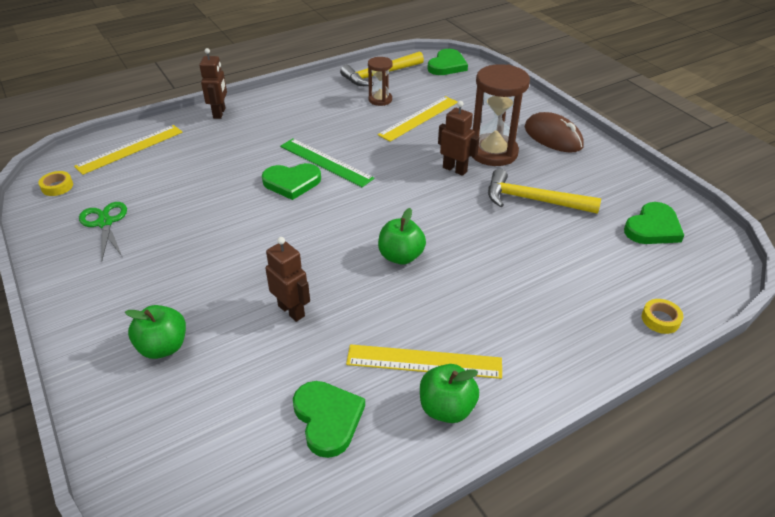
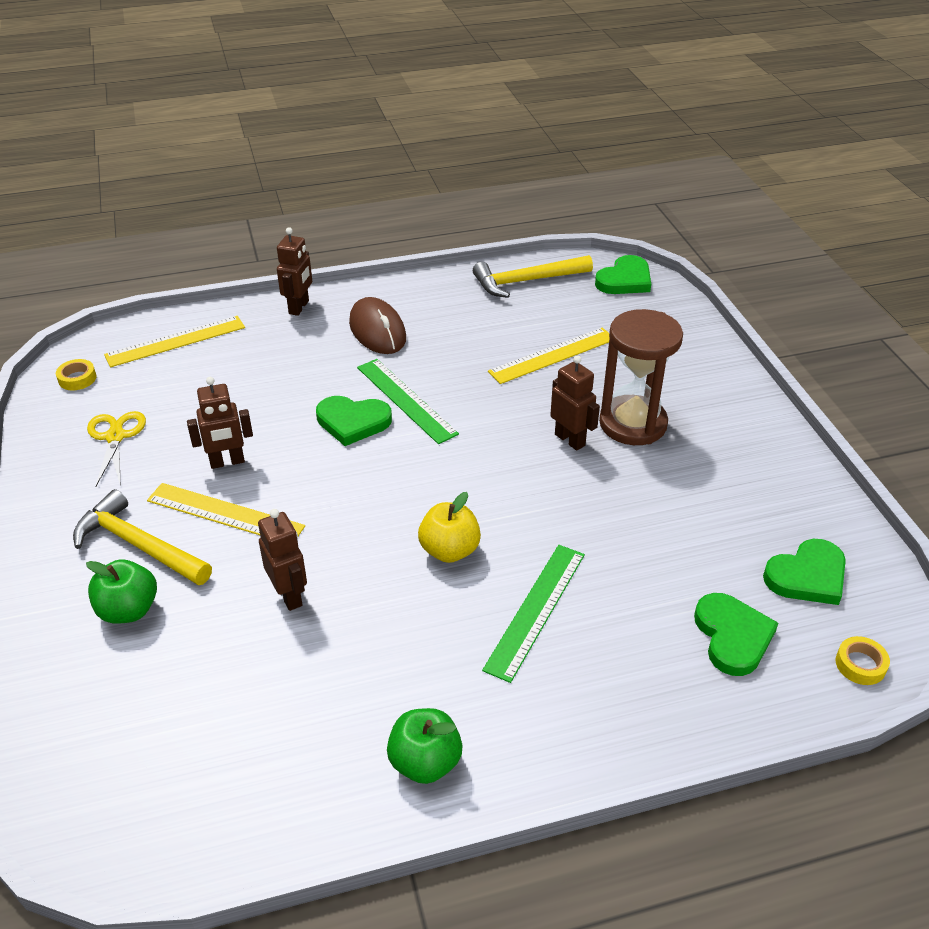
camera: 15 degrees right, 0 degrees up
green scissors [79,202,127,260] -> yellow scissors [87,411,146,487]
green heart [293,381,365,458] -> green heart moved to [694,593,778,676]
yellow ruler [346,344,502,379] -> yellow ruler moved to [147,483,305,536]
brown hourglass [368,57,393,106] -> none
green apple [378,208,426,265] -> yellow apple [418,492,481,563]
yellow hammer [488,169,601,214] -> yellow hammer moved to [73,489,212,585]
brown mouse [525,112,584,153] -> brown mouse moved to [349,297,406,354]
yellow tape [642,299,684,334] -> yellow tape moved to [836,636,890,685]
none -> brown robot [187,377,253,469]
none -> green ruler [482,545,585,683]

